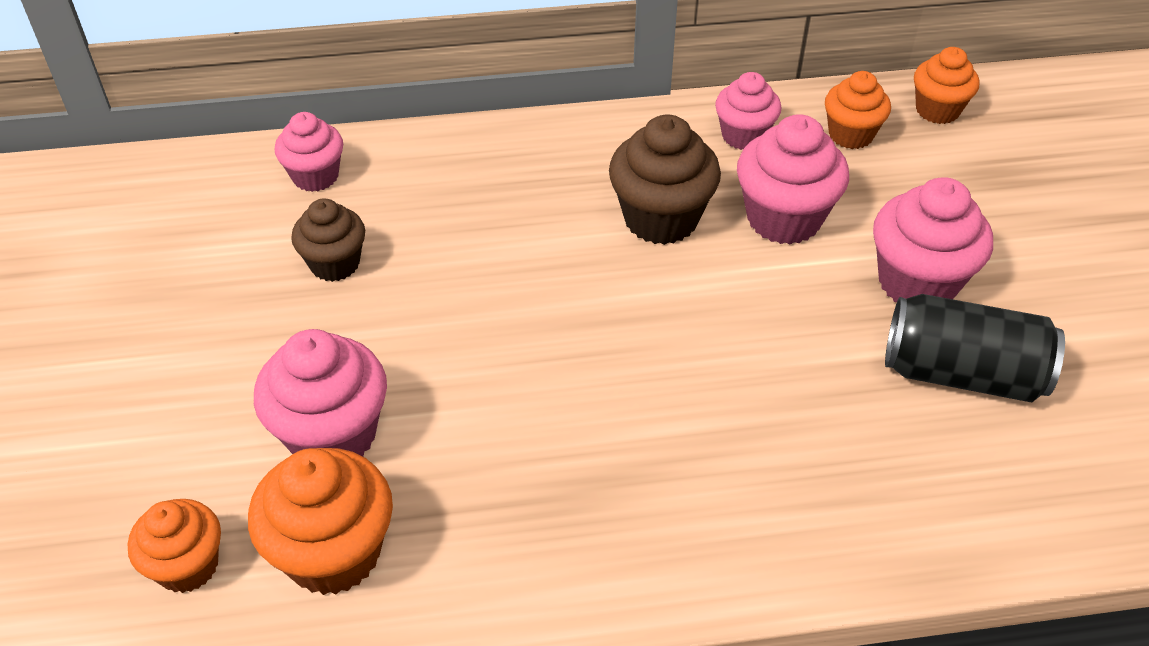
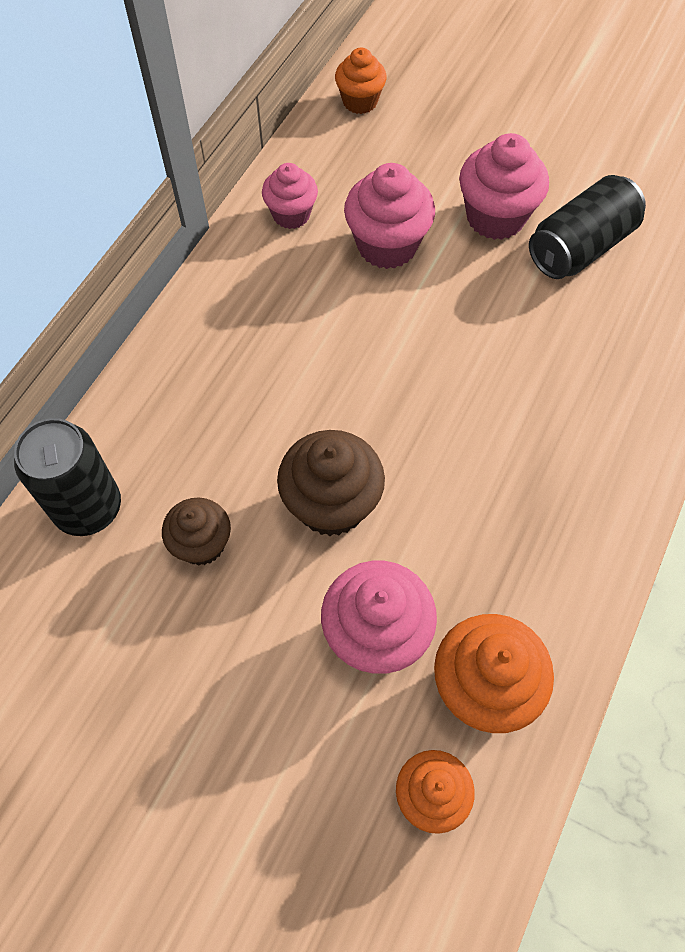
camera: 55 degrees left, 15 degrees up
pink cupcake [274,112,343,192] -> black can [14,418,121,536]
brown cupcake [609,114,721,245] -> brown cupcake moved to [277,430,385,536]
orange cupcake [825,71,891,149] -> none

